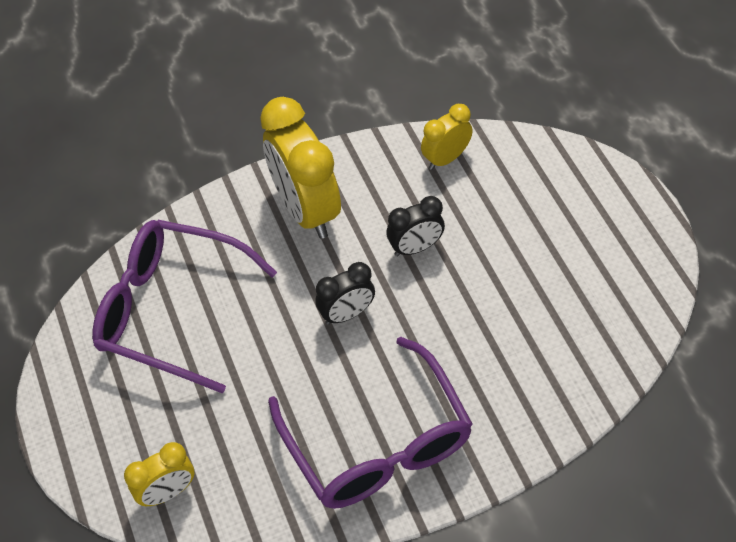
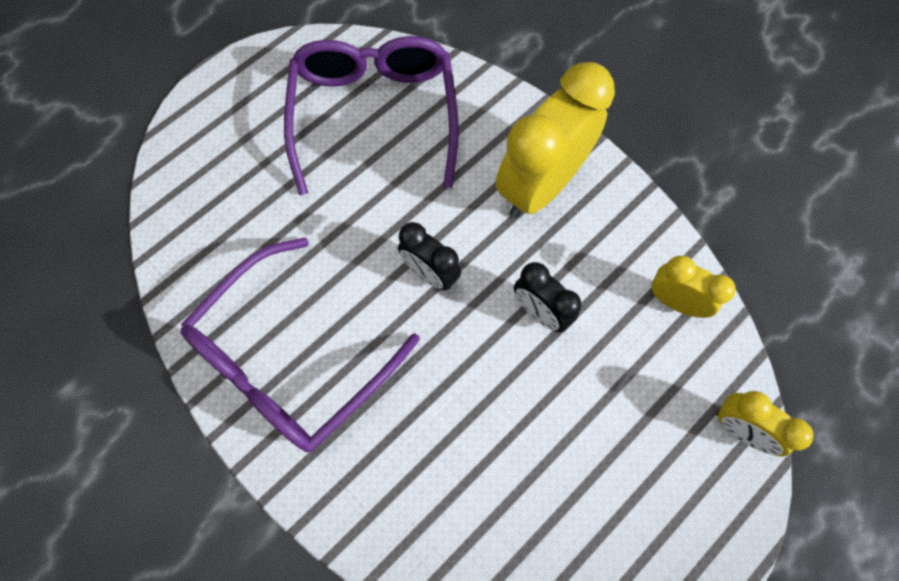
camera: 65 degrees right, 15 degrees up
yellow clock [124,442,195,506] -> yellow clock moved to [715,391,813,456]

